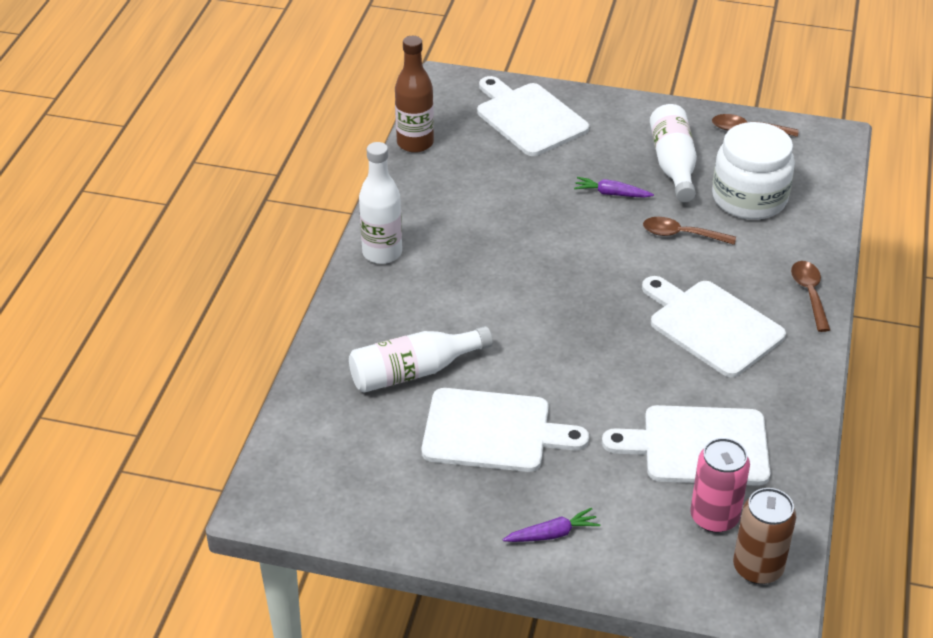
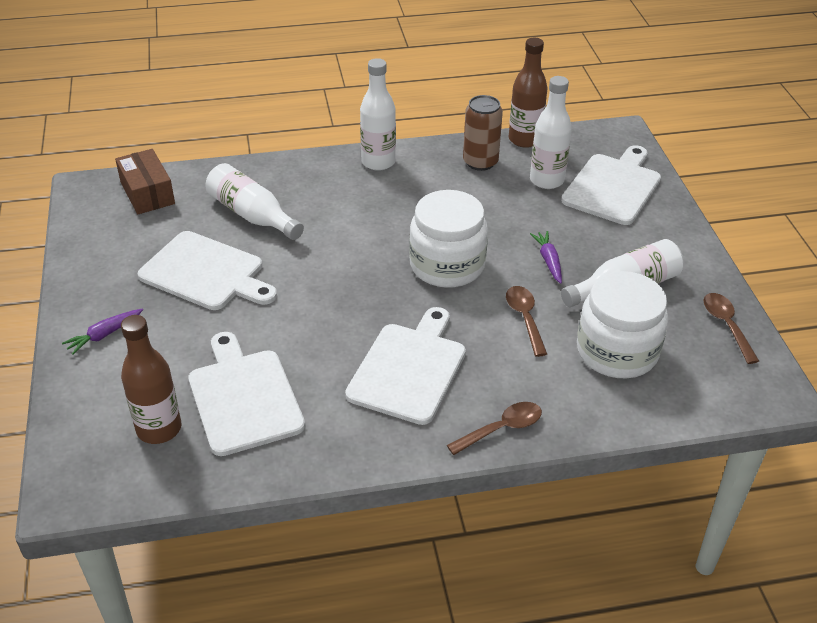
camera: 65 degrees right, 0 degrees up
white cutting board [422,388,589,472] -> white cutting board turned 45 degrees counterclockwise [138,231,277,310]
purple carrot [503,508,600,542] -> purple carrot turned 90 degrees clockwise [62,309,143,355]
pink can [690,438,750,533] -> brown bottle [121,315,181,444]
brown can [733,488,796,584] -> brown can moved to [463,95,503,171]
none -> brown box [115,149,175,214]
none -> white jar [409,190,488,288]
none -> white bottle [530,76,572,189]

